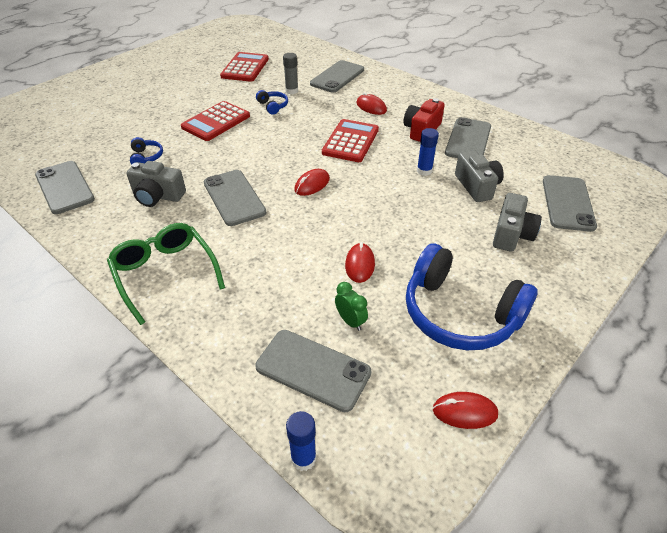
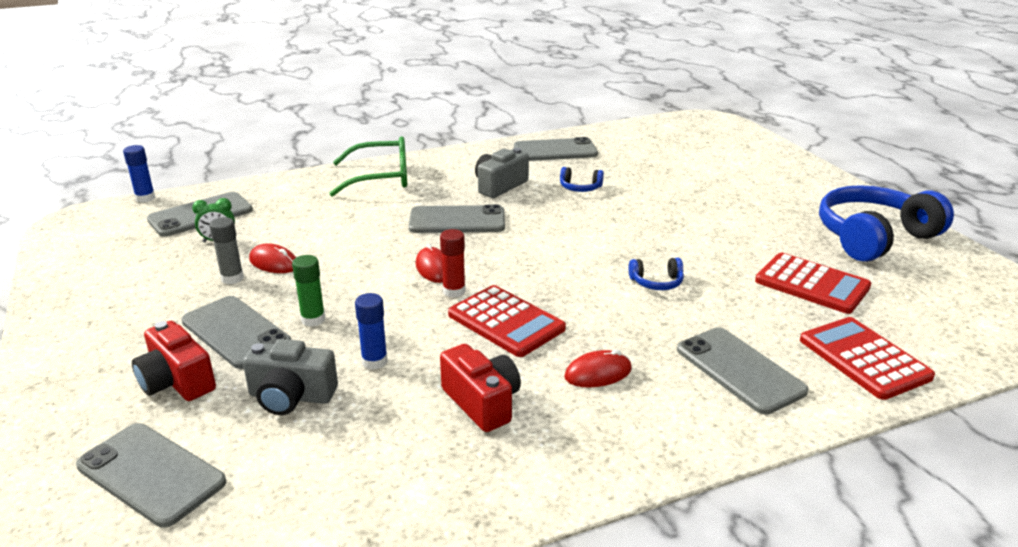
camera: 115 degrees right, 15 degrees down
red calculator [181,101,250,141] -> red calculator moved to [800,317,935,400]
grey glue stick [283,53,298,94] -> grey glue stick moved to [209,217,244,284]
blue headphones [406,244,538,350] -> blue headphones moved to [819,185,954,262]
red mouse [433,392,498,429] -> none
grey phone [445,117,491,158] -> grey phone moved to [181,296,291,369]
grey camera [493,193,542,252] -> red camera [132,321,216,401]
none -> green glue stick [292,255,326,327]
none -> red glue stick [440,229,466,298]

